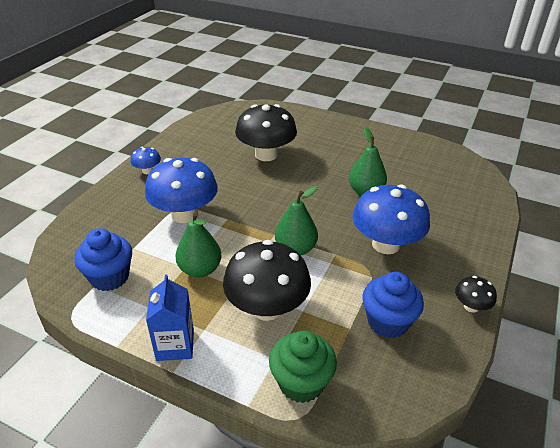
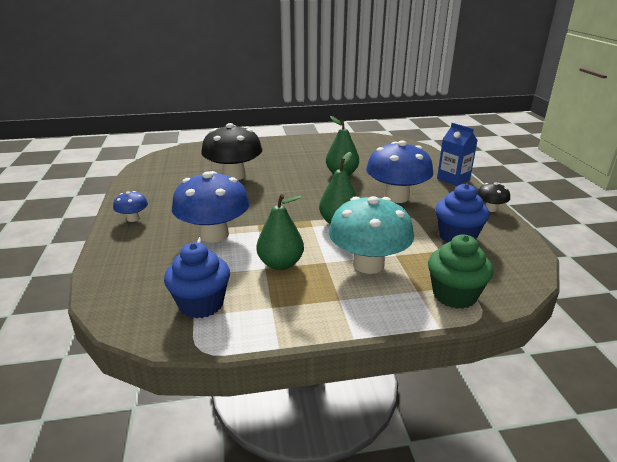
camera: 35 degrees left, 10 degrees down
blue carton [146,274,194,361] -> blue carton moved to [437,123,478,186]
black mushroom [223,240,311,321] -> turquoise mushroom [329,196,414,274]

